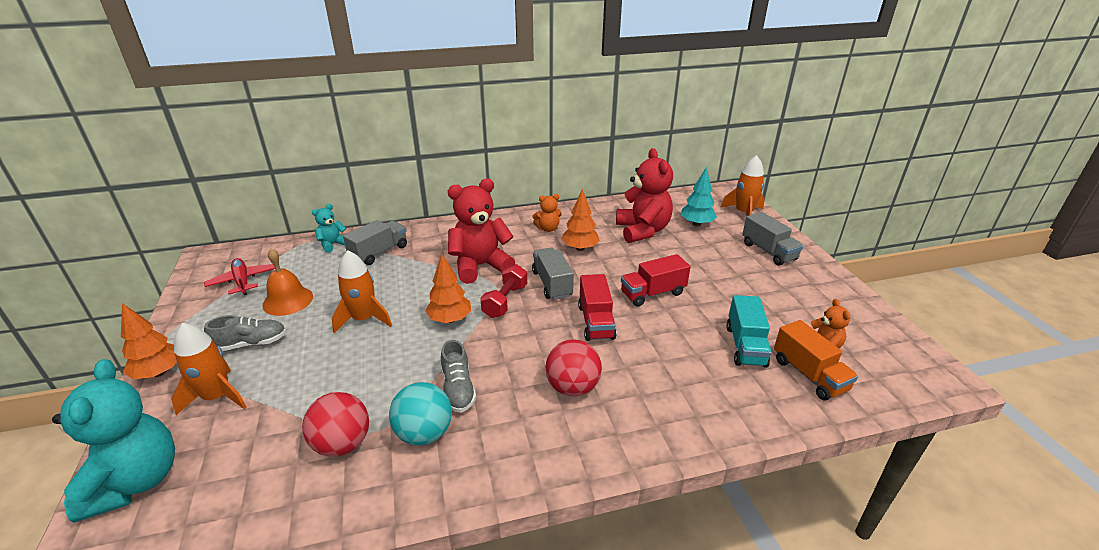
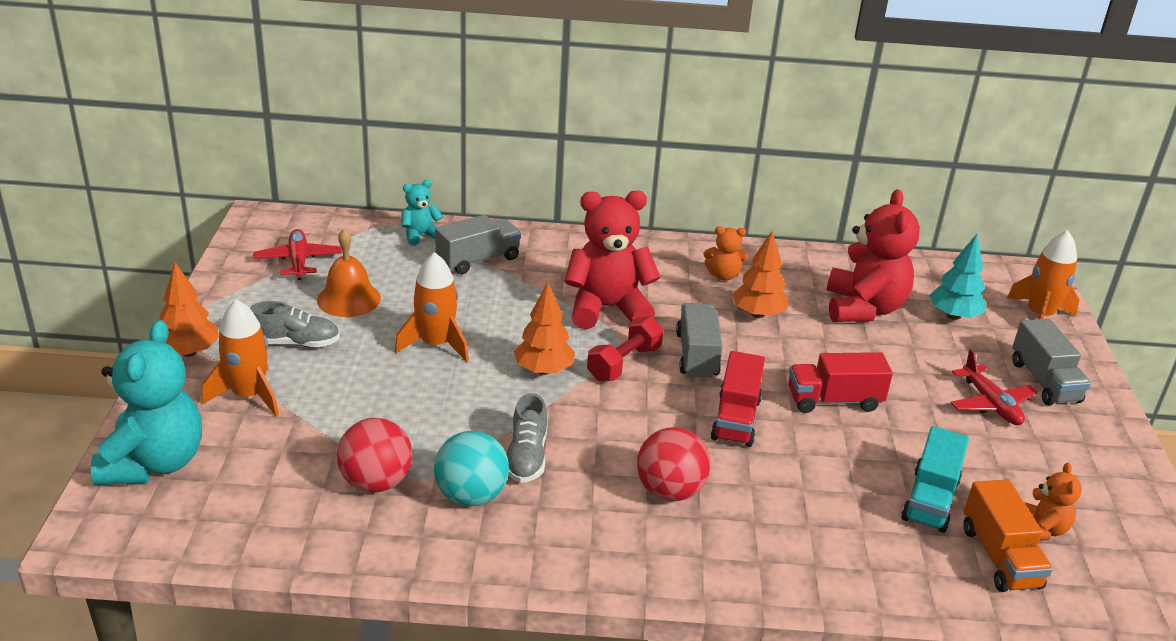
camera: 15 degrees right, 0 degrees up
none -> red plane [950,350,1038,425]

